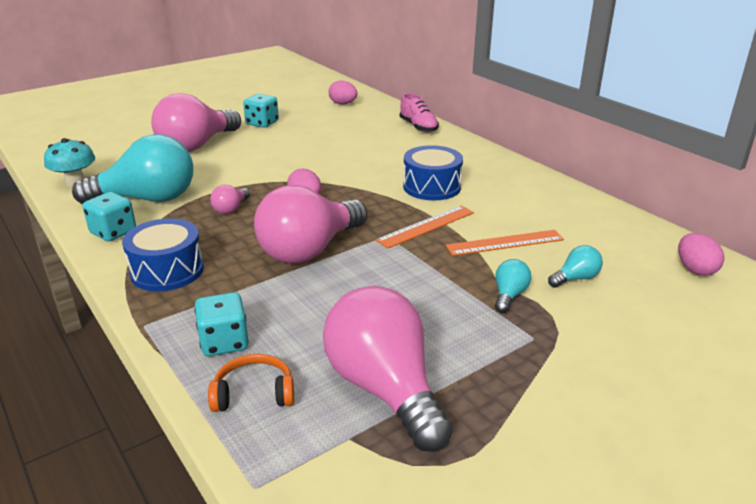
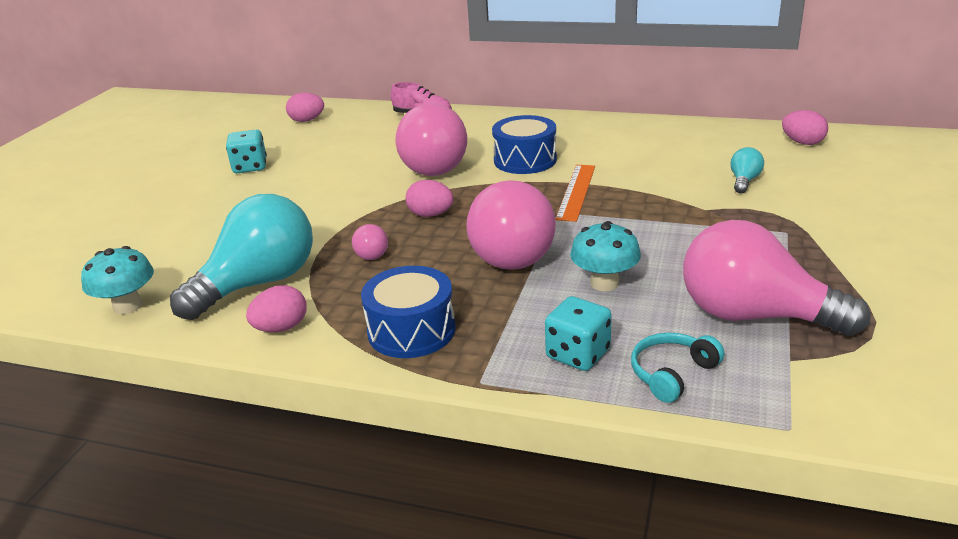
camera: 35 degrees left, 0 degrees up
turquoise dice [83,192,136,242] -> pink egg [246,285,307,332]
pink light bulb [151,93,241,152] -> pink light bulb moved to [396,103,467,176]
orange headphones [208,354,294,412] -> turquoise headphones [631,333,724,403]
orange ruler [445,230,564,256] -> none
turquoise light bulb [495,259,531,313] -> none
none -> turquoise mushroom [570,221,641,291]

